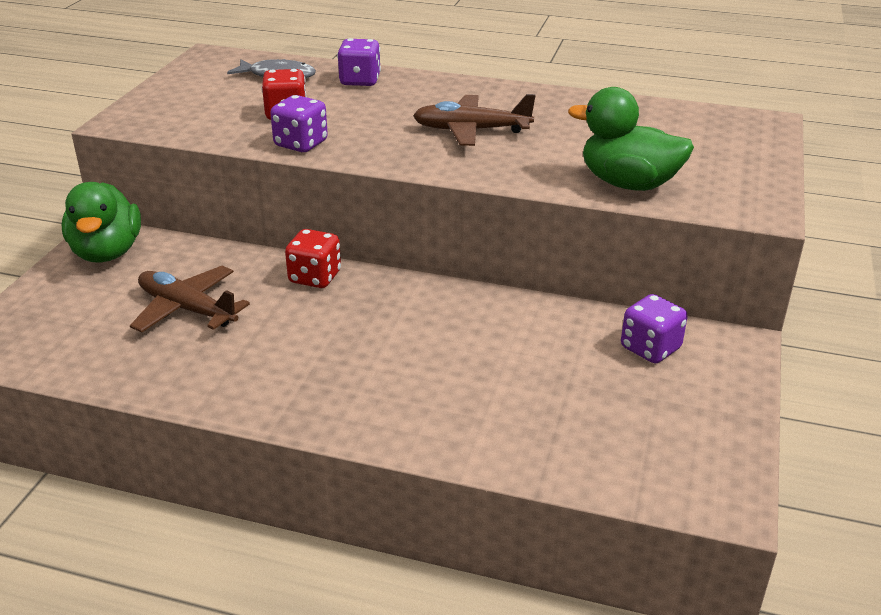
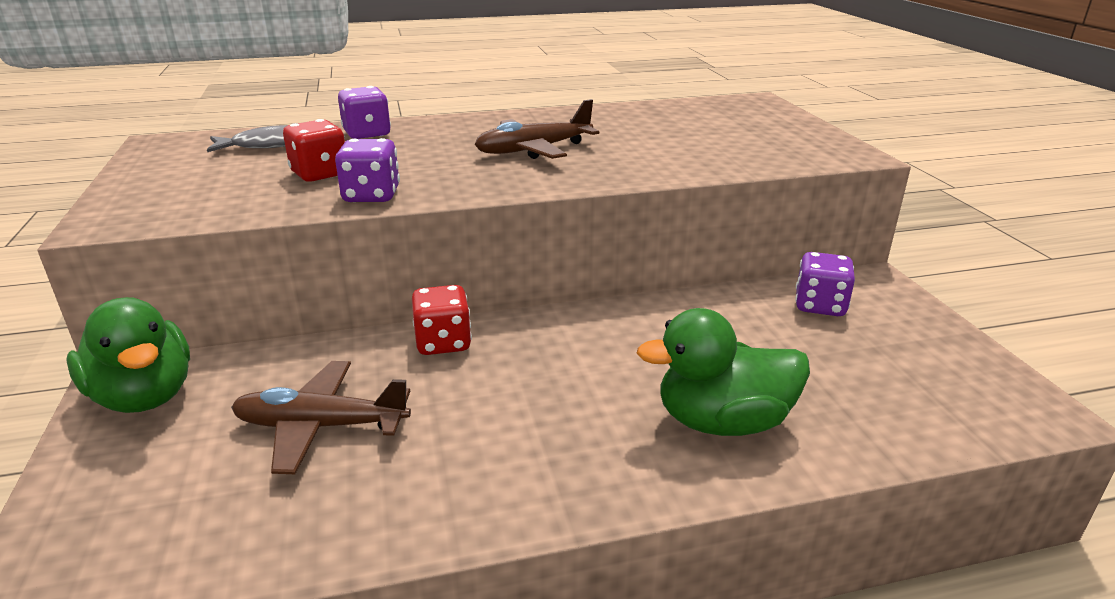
camera: 30 degrees left, 5 degrees down
green duck [568,87,694,191] -> green duck moved to [637,308,810,436]

